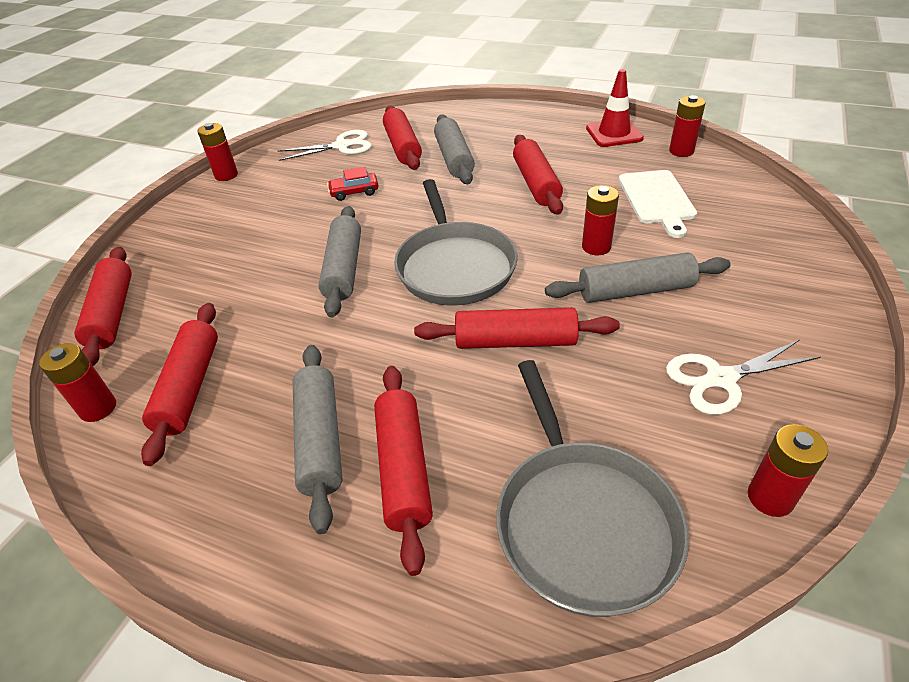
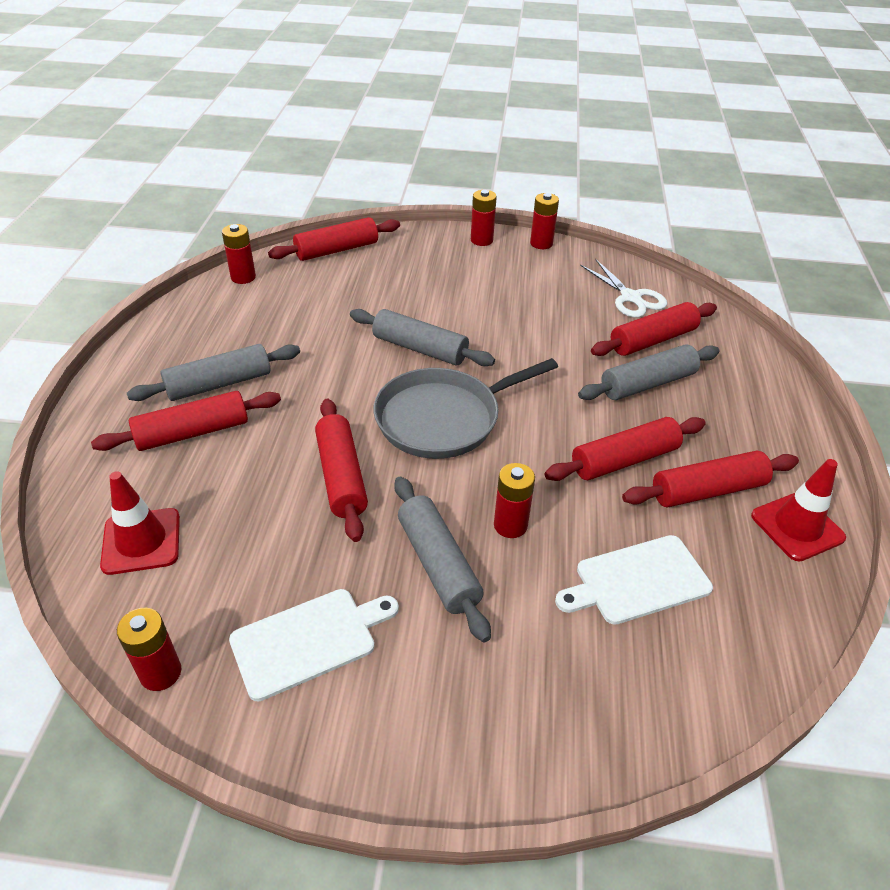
camera: 70 degrees right, 0 degrees up
red rolling pin [141,303,218,466] -> red rolling pin moved to [622,450,799,507]
grey rolling pin [318,206,361,318] -> grey rolling pin turned 45 degrees clockwise [350,309,495,366]
red car [327,167,378,201] -> none
grey pan [496,360,689,617] -> red traffic cone [100,471,180,575]
white scissors [666,340,820,415] -> white cutting board [229,589,399,702]
red battery [669,95,706,157] -> red battery moved to [471,190,497,246]

